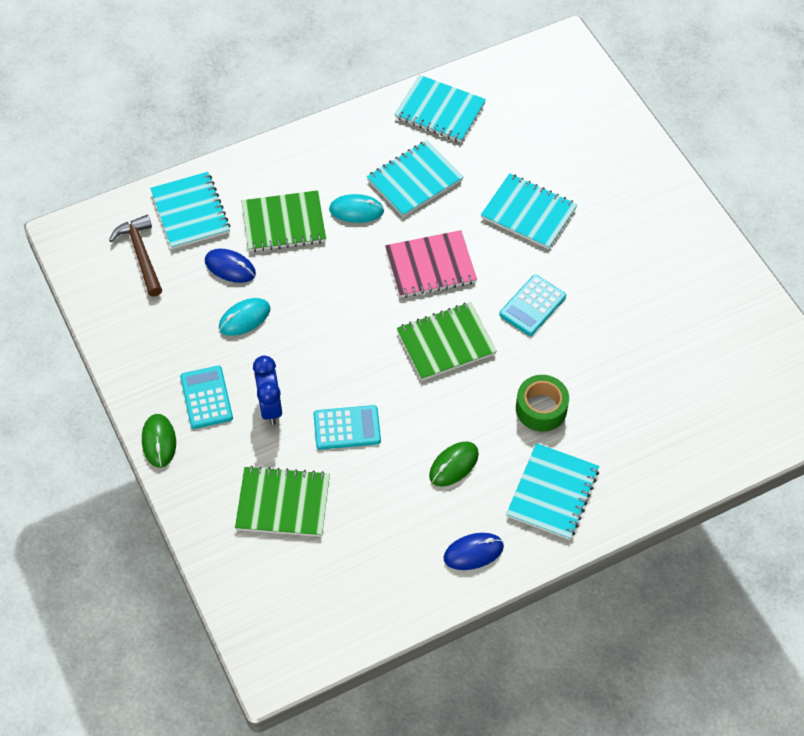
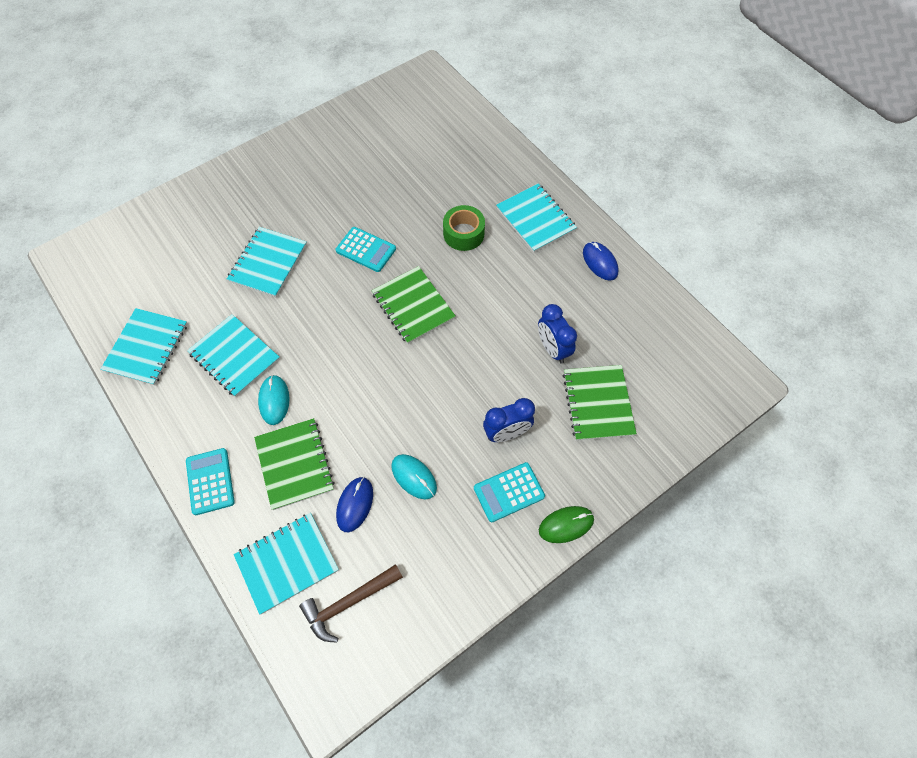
camera: 100 degrees left, 5 degrees up
turquoise calculator [313,405,381,450] -> turquoise calculator moved to [186,448,235,515]
pink notebook [385,230,477,298] -> none
green mouse [429,441,479,487] -> none
turquoise notebook [506,443,599,540] -> turquoise notebook turned 45 degrees clockwise [496,184,577,252]
none -> blue clock [538,304,577,363]

